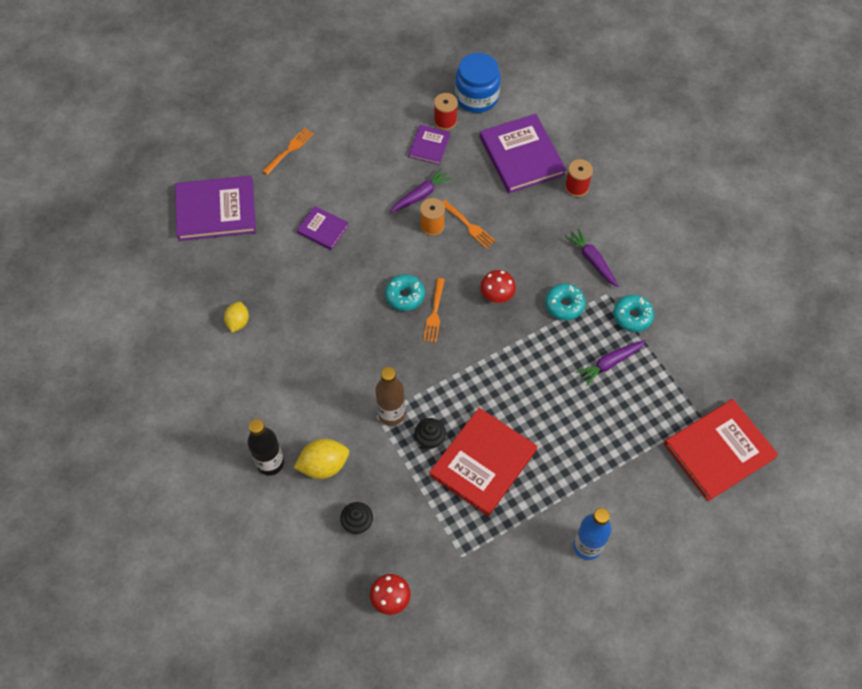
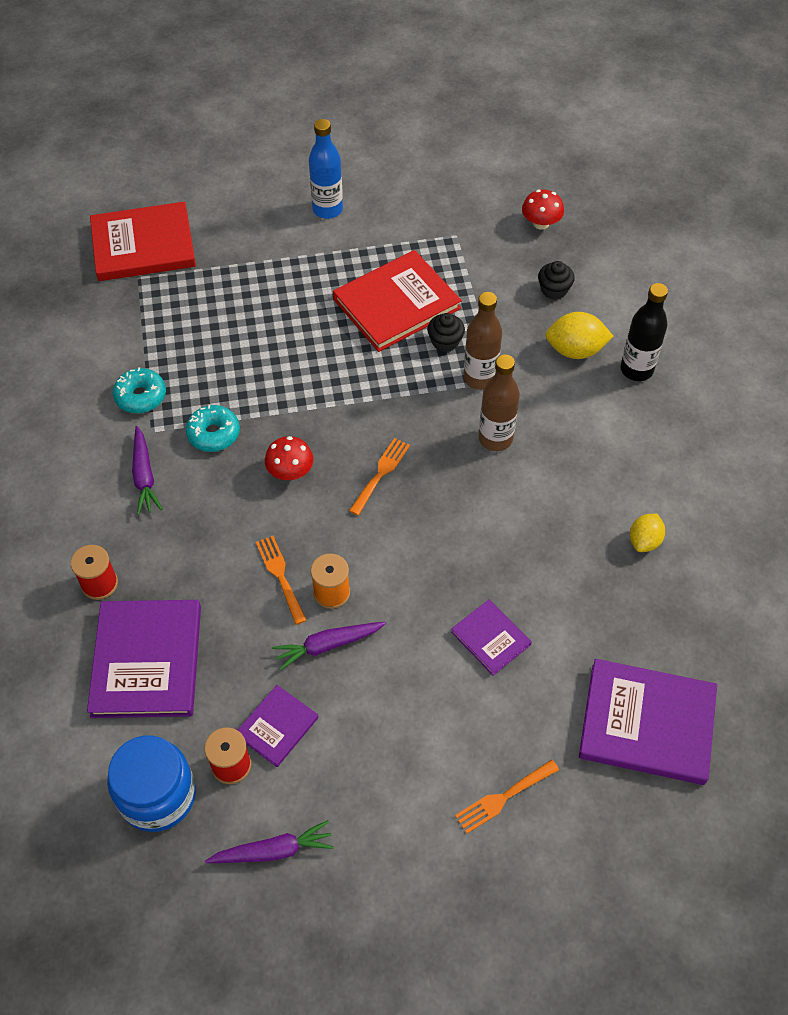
camera: 160 degrees left, 5 degrees down
turquoise donut [385,274,425,311] -> none
purple carrot [576,340,646,386] -> purple carrot moved to [205,820,334,863]
none -> brown bottle [479,355,520,451]

